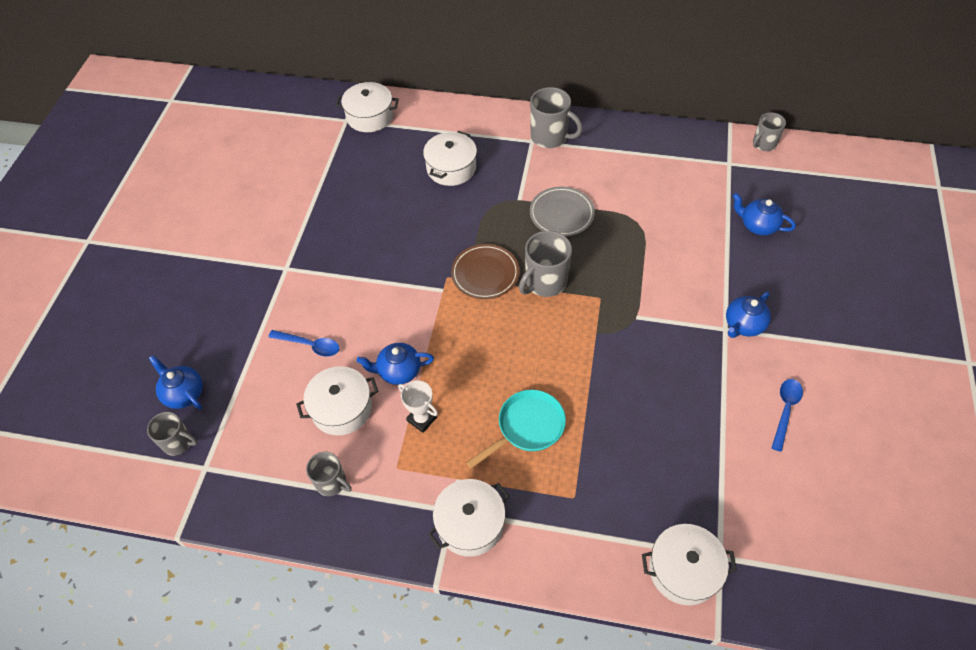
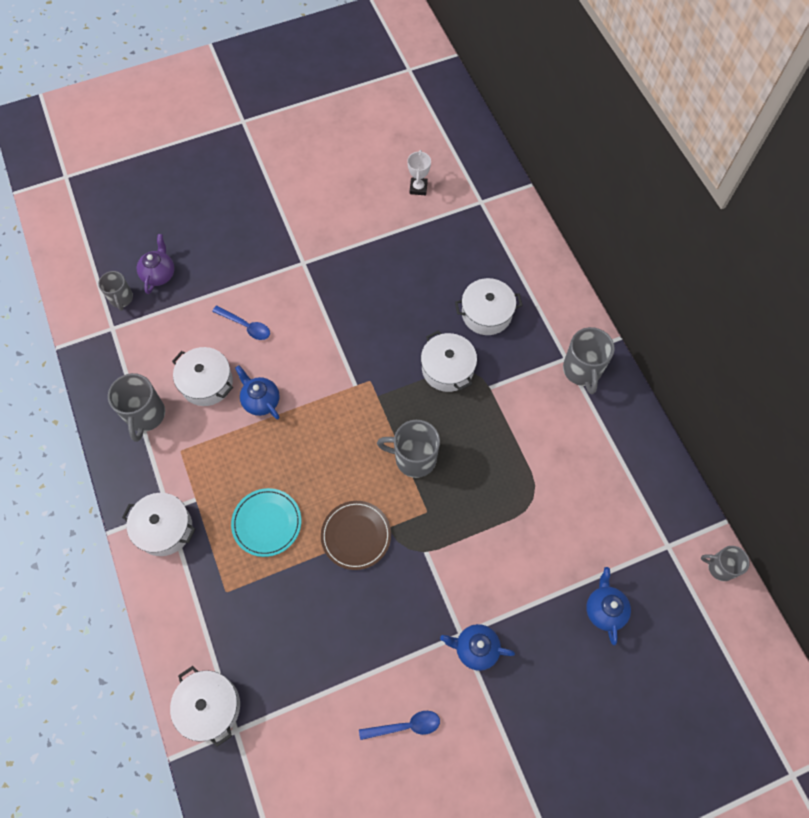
camera: 55 degrees right, 10 degrees up
blue teapot [149,355,203,410] -> purple teapot [137,234,174,294]
blue spoon [268,330,339,357] -> blue spoon turned 45 degrees counterclockwise [212,306,270,340]
grey mug [306,452,352,496] -> grey mug [108,373,165,442], size x1.58
white pot [336,82,399,132] -> white pot moved to [421,330,477,392]
white trophy [398,381,438,433] -> white trophy moved to [407,150,431,195]
brown plate [451,244,519,299] -> brown plate moved to [321,501,391,570]
turquoise pan [466,390,566,469] -> turquoise plate [231,488,301,557]
grey plate [530,187,595,237] -> none

